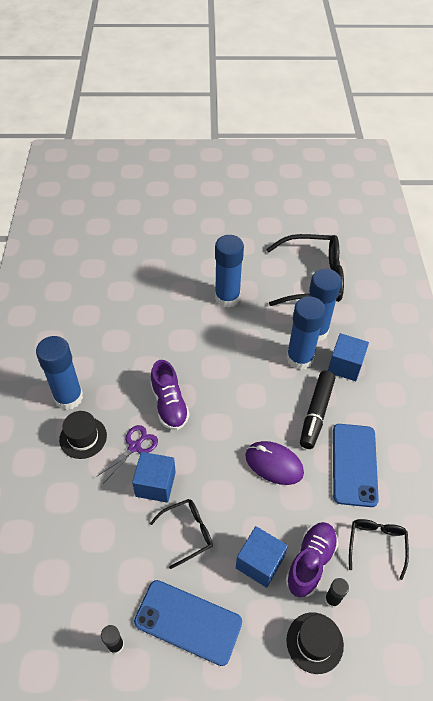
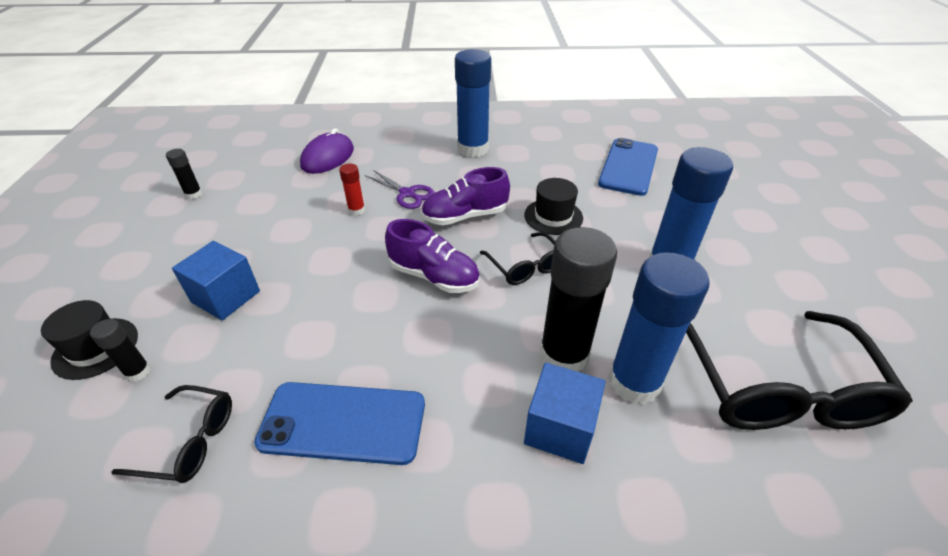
camera: 90 degrees right, 10 degrees down
black hat [59,411,107,459] -> black hat moved to [524,178,583,235]
blue cube [132,452,176,503] -> red glue stick [339,163,365,216]
blue phone [134,580,242,666] -> blue phone moved to [598,138,658,196]
black glasses [150,499,213,569] -> black glasses moved to [480,232,555,285]
purple mouse [245,441,304,485] -> purple mouse moved to [300,128,354,174]
purple shoe [285,522,338,597] -> purple shoe moved to [385,219,480,293]
blue glue stick [286,296,326,370] -> black glue stick [540,227,617,372]
black marker [300,370,335,449] -> none

